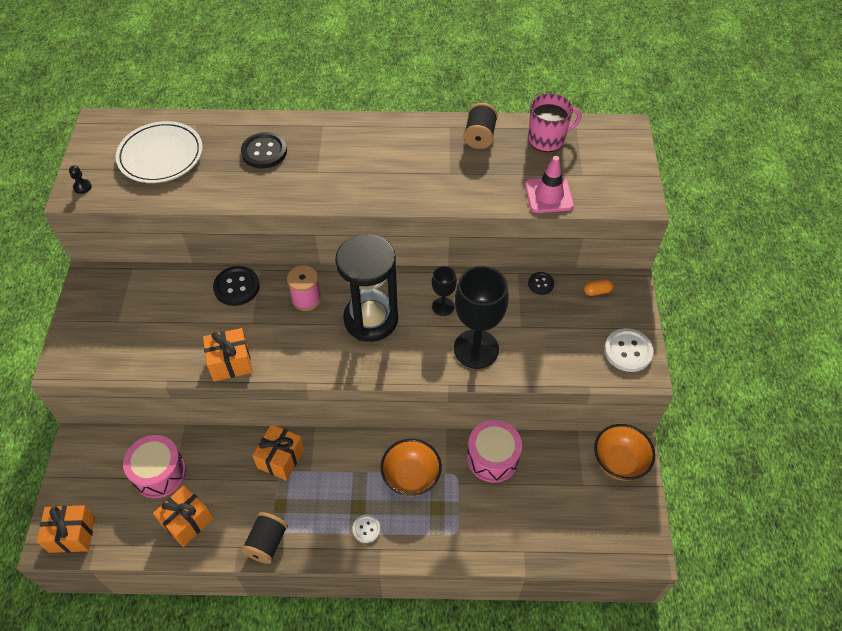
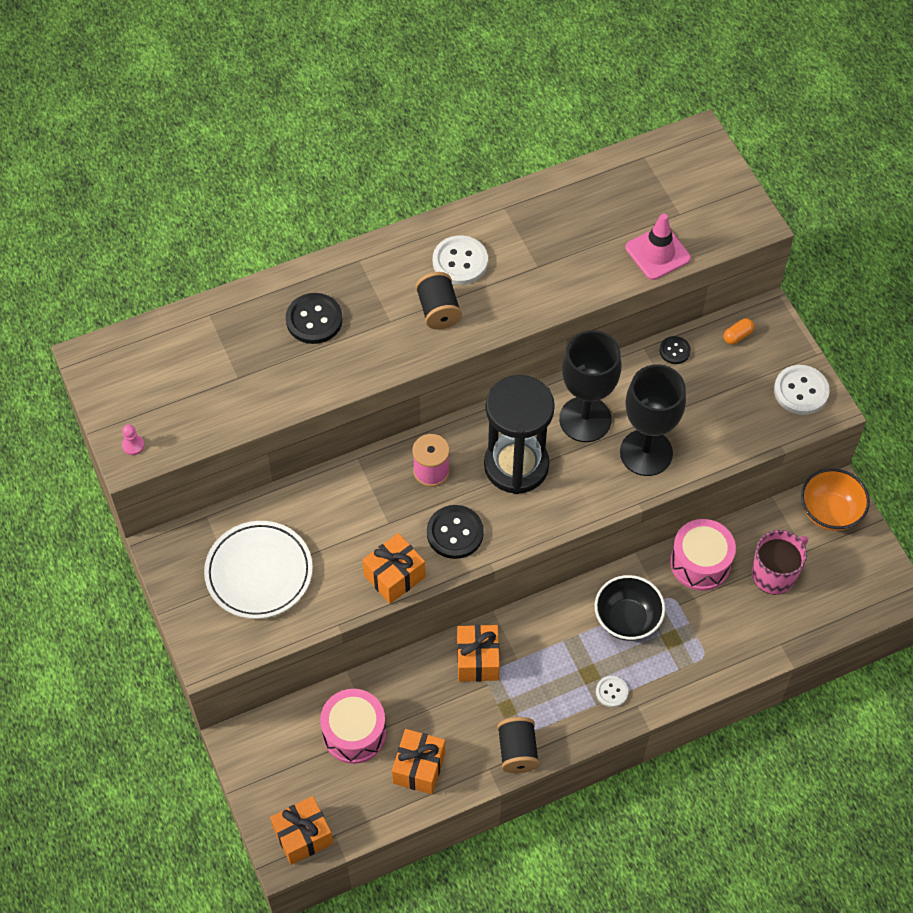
camera: 25 degrees left, 5 degrees up
black pawn [69,166,92,194] -> pink pawn [122,424,145,455]
white plate [116,121,203,183] -> white plate moved to [204,521,313,619]
black button [213,266,260,306] -> black button moved to [427,505,484,559]
orange bowl [380,439,442,496] -> black bowl [595,575,665,641]
black goblet [432,266,457,316] -> black goblet [559,330,621,442], size x1.97
black spool [464,103,498,149] -> black spool moved to [416,272,462,330]
pink mug [528,93,582,152] -> pink mug moved to [752,530,808,595]
none -> white button [433,235,488,285]

